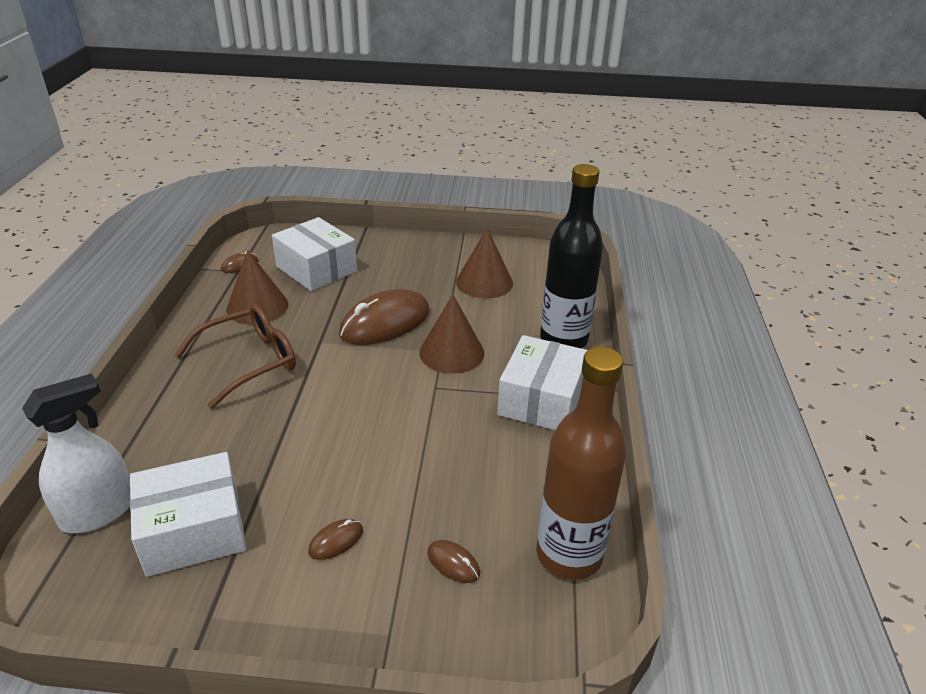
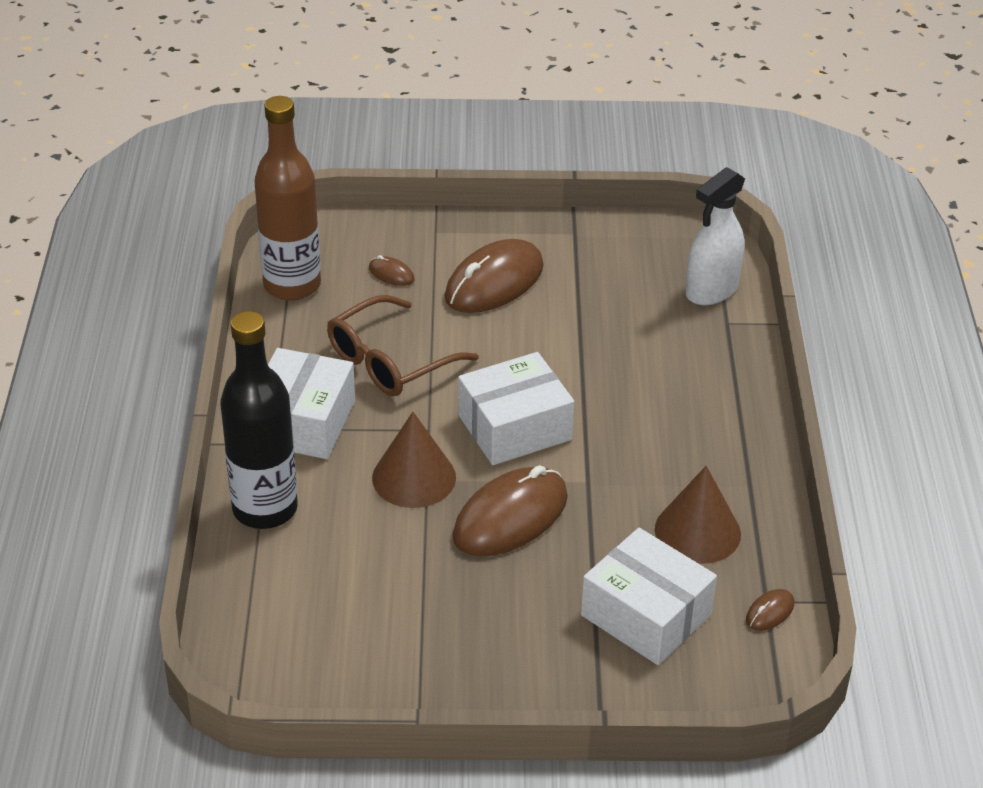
camera: 175 degrees right, 5 degrees up
white box [130,452,247,577] -> white box moved to [458,352,574,465]
brown glasses [174,304,296,409] -> brown glasses moved to [327,295,479,396]
brown mouse [308,519,363,560] -> brown mouse [445,239,544,313], size x2.33
brown cone [456,228,513,298] -> none

